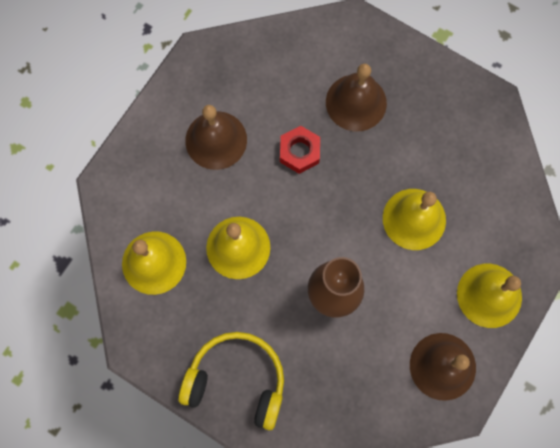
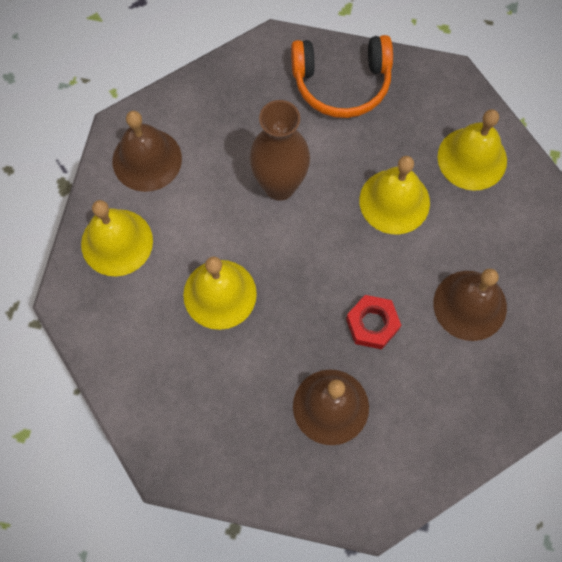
camera: 160 degrees right, 5 degrees down
yellow headphones [178,332,284,430] -> orange headphones [291,35,393,118]

